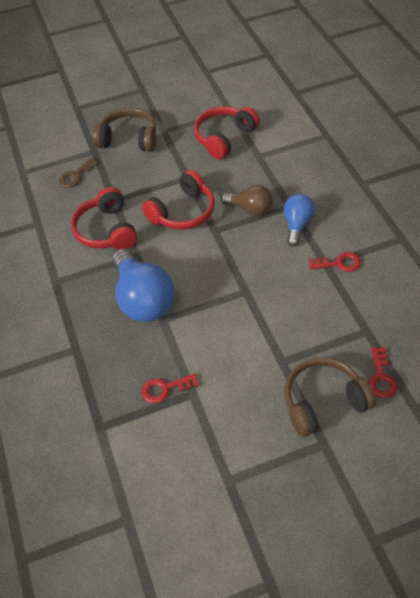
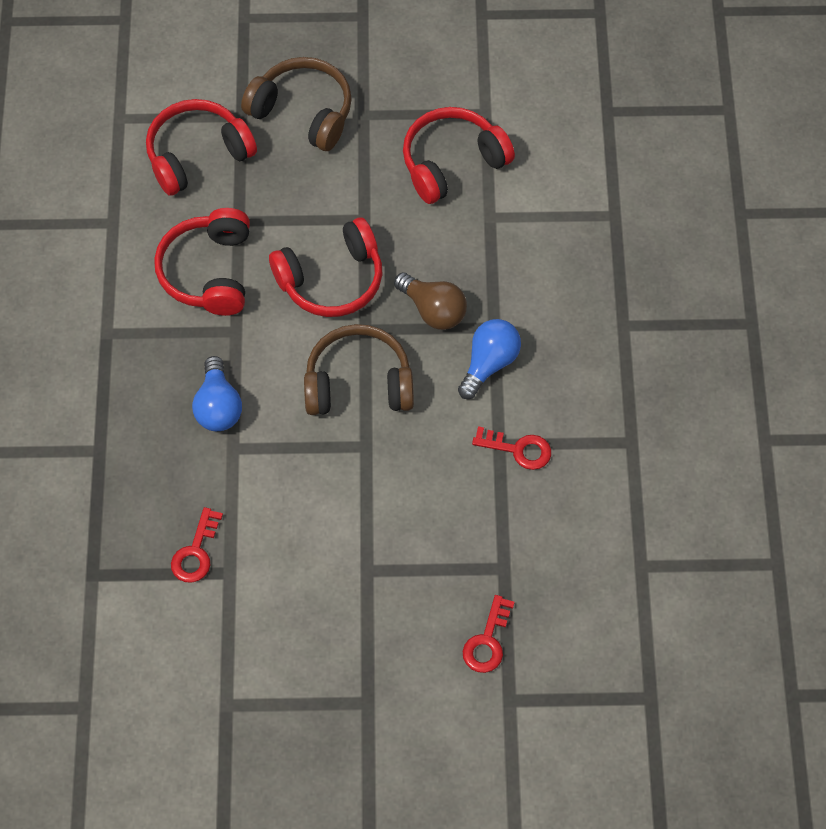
camera: 15 degrees right, 10 degrees up
brown key [59,158,99,187] -> red headphones [146,99,257,196]
blue light bulb [112,248,175,322] -> blue light bulb [192,356,242,431], size x0.58
red key [141,373,199,403] -> red key turned 75 degrees counterclockwise [171,507,223,583]
brown headphones [284,358,376,437] -> brown headphones moved to [304,324,414,415]

